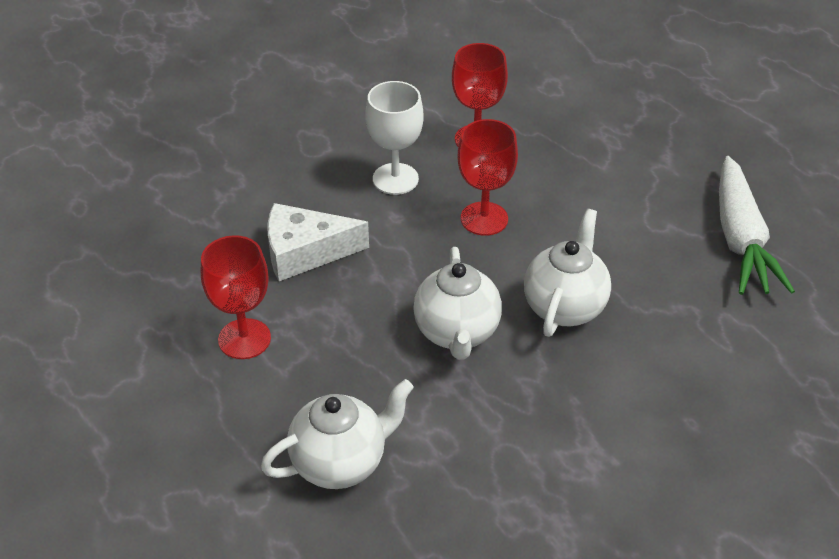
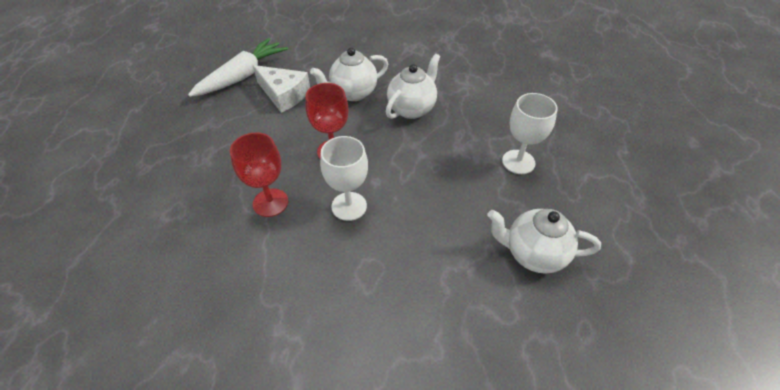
camera: 140 degrees left, 5 degrees up
red goblet [201,235,271,359] -> white goblet [502,93,558,174]
white teapot [261,379,414,489] -> white teapot moved to [487,209,601,274]
white cheese [267,203,369,281] -> white cheese moved to [253,65,310,113]

